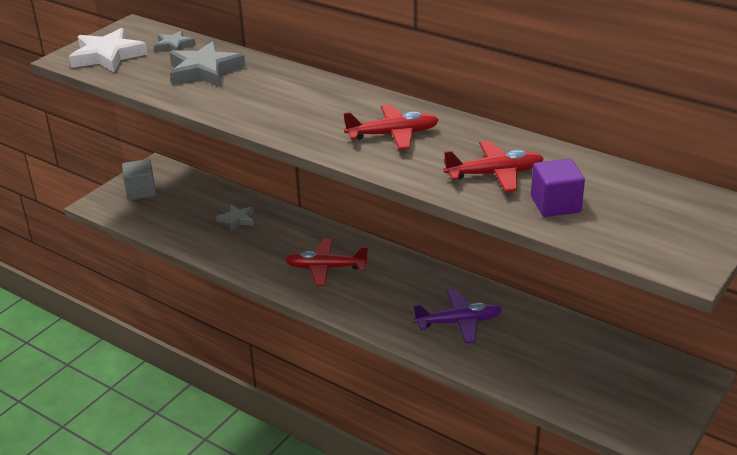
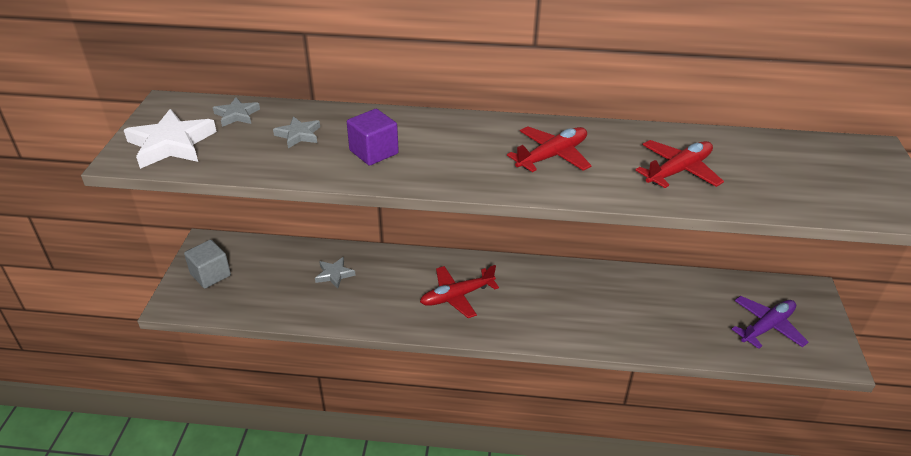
camera: 30 degrees left, 5 degrees up
grey star [169,41,246,87] -> grey star [273,116,320,148], size x0.55
purple plane [413,289,502,344] -> purple plane moved to [732,296,808,349]
purple cube [531,158,585,217] -> purple cube moved to [347,109,399,166]

